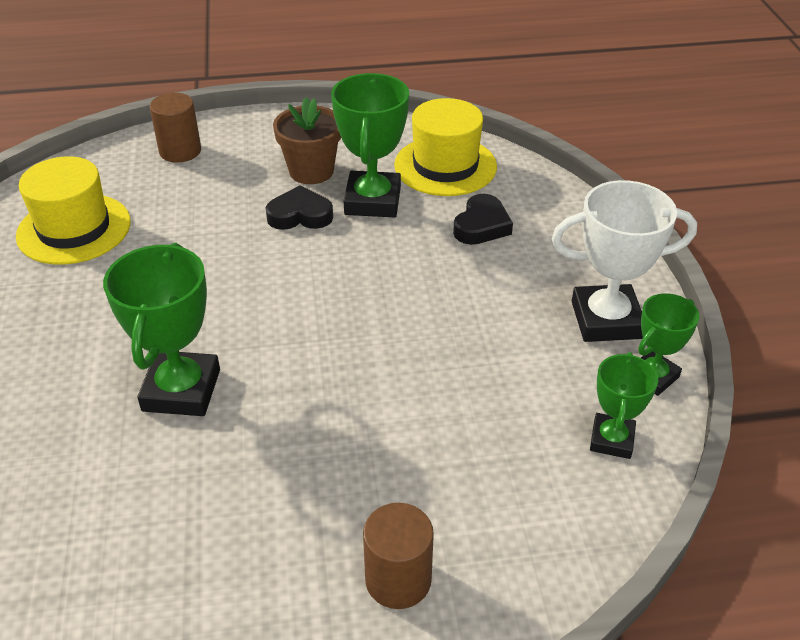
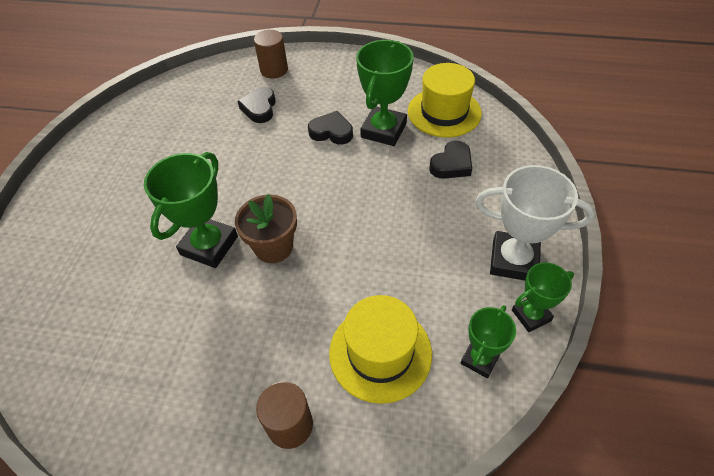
camera: 20 degrees right, 10 degrees up
yellow hat [16,156,131,265] -> yellow hat moved to [329,295,432,404]
brown flower pot [273,97,341,184] -> brown flower pot moved to [235,194,297,263]
none -> black heart [237,87,276,123]

